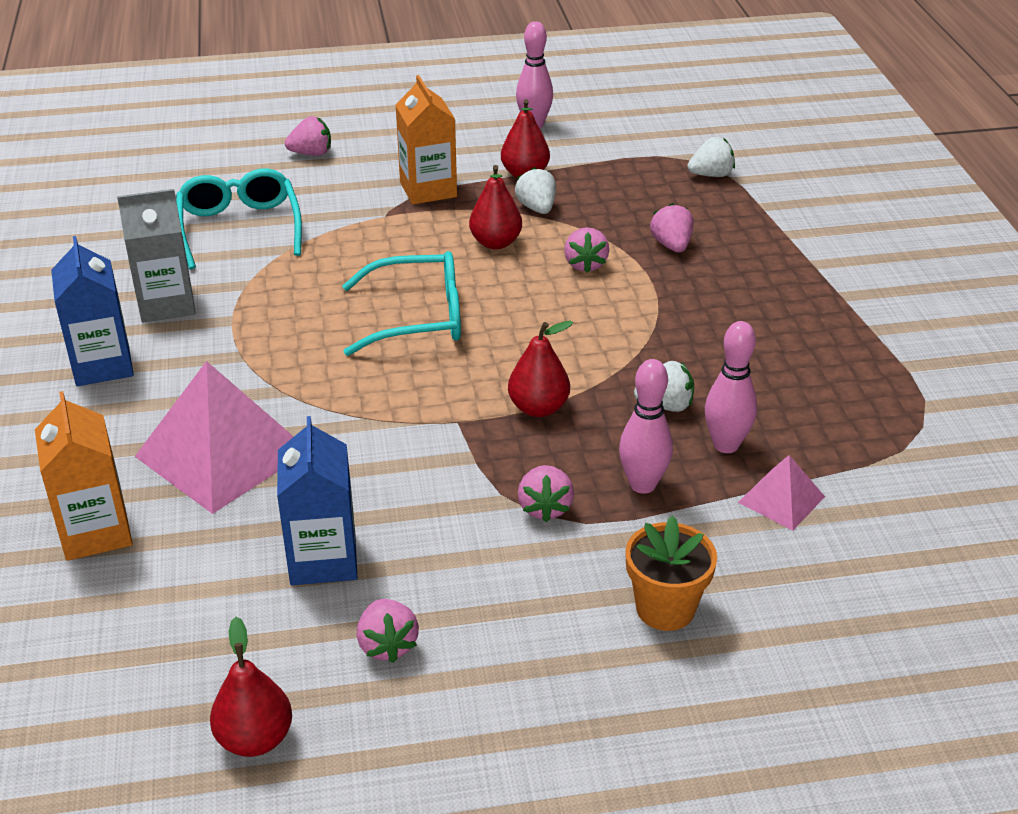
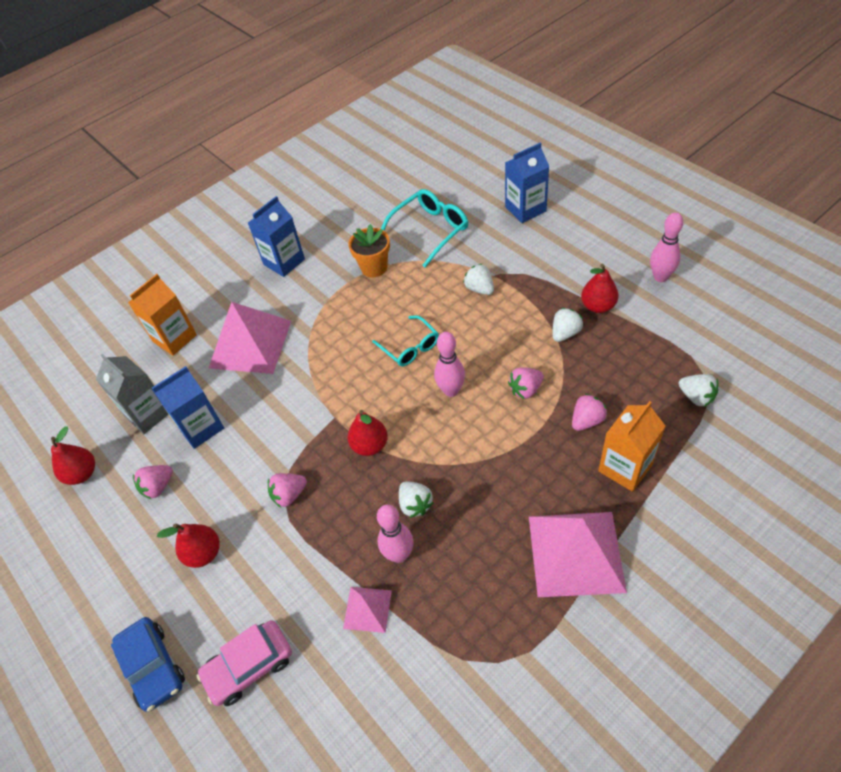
camera: 65 degrees right, 15 degrees up
grey carton [117,189,196,322] -> grey carton moved to [96,354,169,434]
pink strawberry [285,116,331,156] -> blue carton [505,143,549,223]
turquoise glasses [342,251,461,356] -> turquoise glasses [372,315,439,366], size x0.67
orange carton [396,75,457,204] -> orange carton moved to [598,401,665,492]
red pear [469,165,522,249] -> red pear moved to [157,523,220,568]
pink bowling pin [619,359,673,494] -> pink bowling pin moved to [434,332,465,397]
orange flower pot [625,515,717,631] -> orange flower pot moved to [348,224,390,277]
none -> blue car [111,617,185,712]
none -> pink car [197,620,292,706]
none -> white strawberry [463,264,494,295]
none -> pink pyramid [529,512,627,597]

